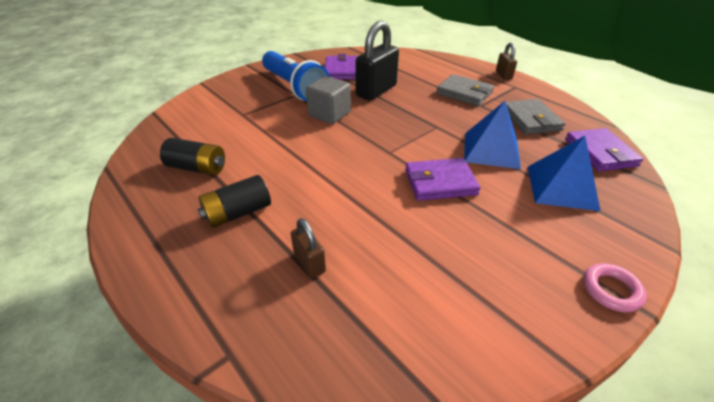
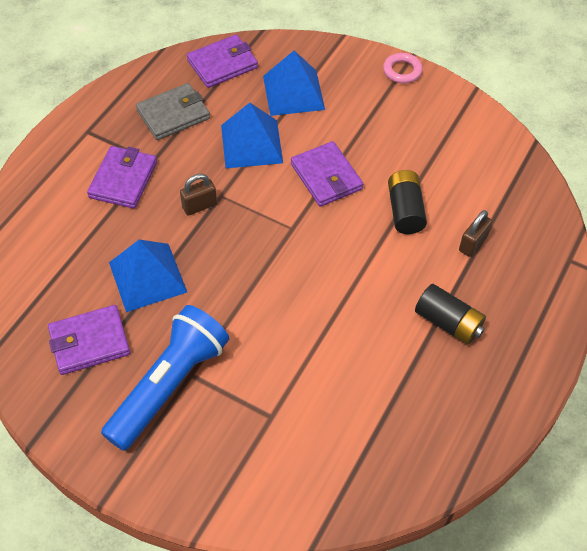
camera: 110 degrees left, 15 degrees up
black battery [160,138,225,175] -> black battery moved to [388,170,427,234]
grey cube [306,76,351,124] -> none
black padlock [356,21,399,101] -> blue pyramid [109,240,187,312]
grey wallet [436,74,494,106] -> purple wallet [87,146,157,209]
brown padlock [496,43,517,80] -> brown padlock moved to [180,174,217,216]

